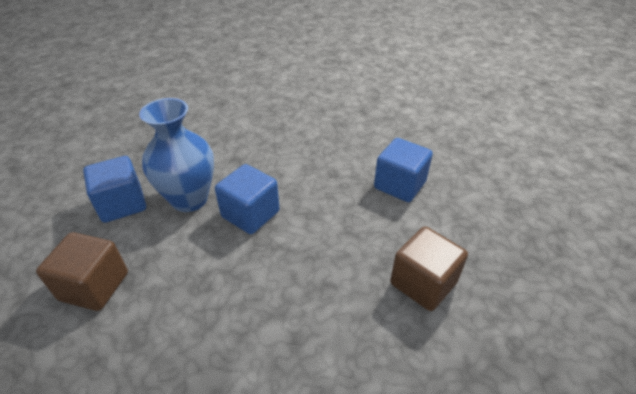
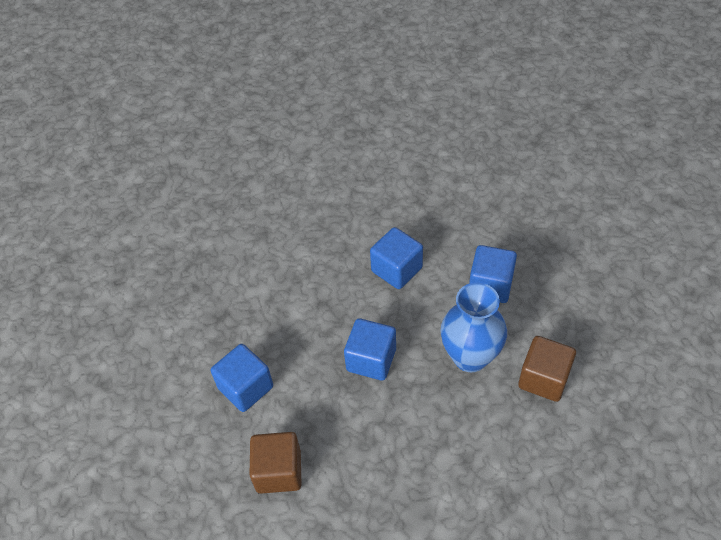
camera: 15 degrees left, 10 degrees up
blue vase [139,98,214,212] -> blue vase moved to [441,282,507,372]
none -> blue cube [370,227,423,289]

